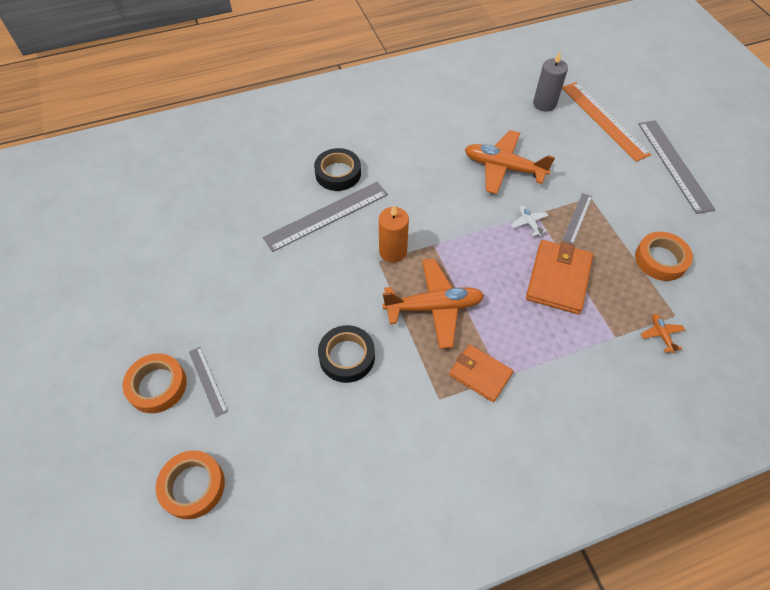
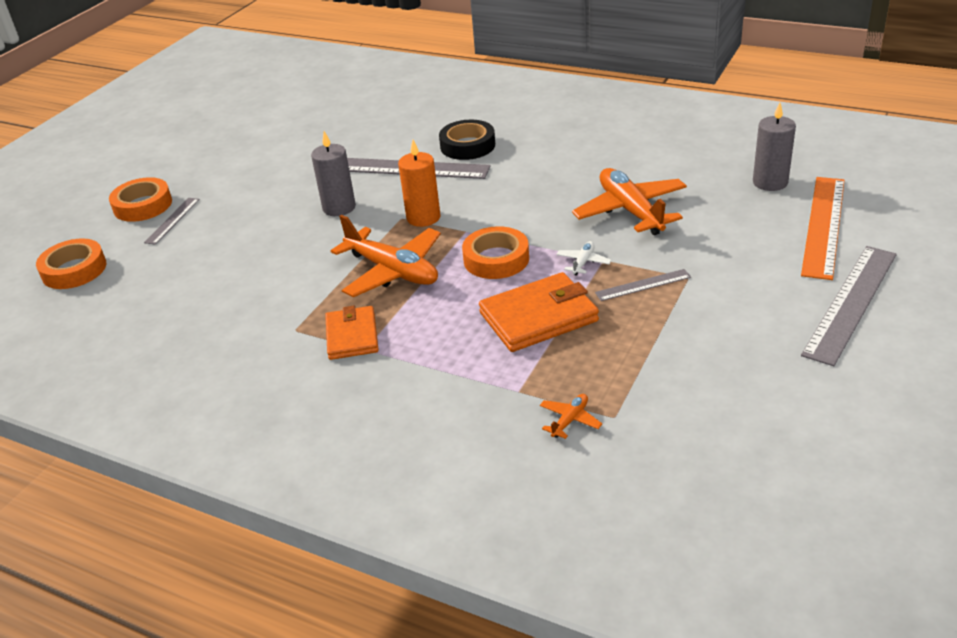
camera: 50 degrees right, 20 degrees down
black tape [318,325,375,383] -> none
orange tape [635,232,693,281] -> orange tape moved to [462,226,529,279]
none -> grey candle [311,131,356,216]

